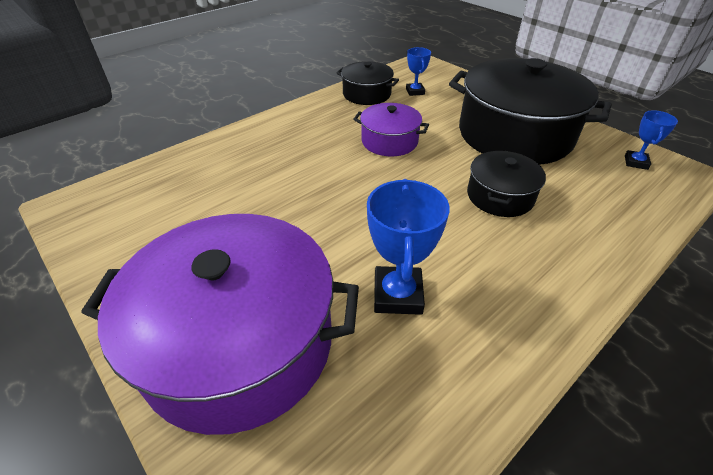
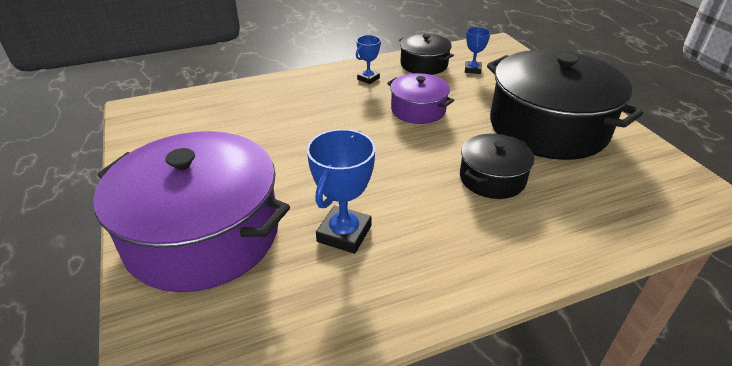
camera: 20 degrees right, 5 degrees down
blue trophy [625,110,678,170] -> blue trophy moved to [356,35,381,84]

